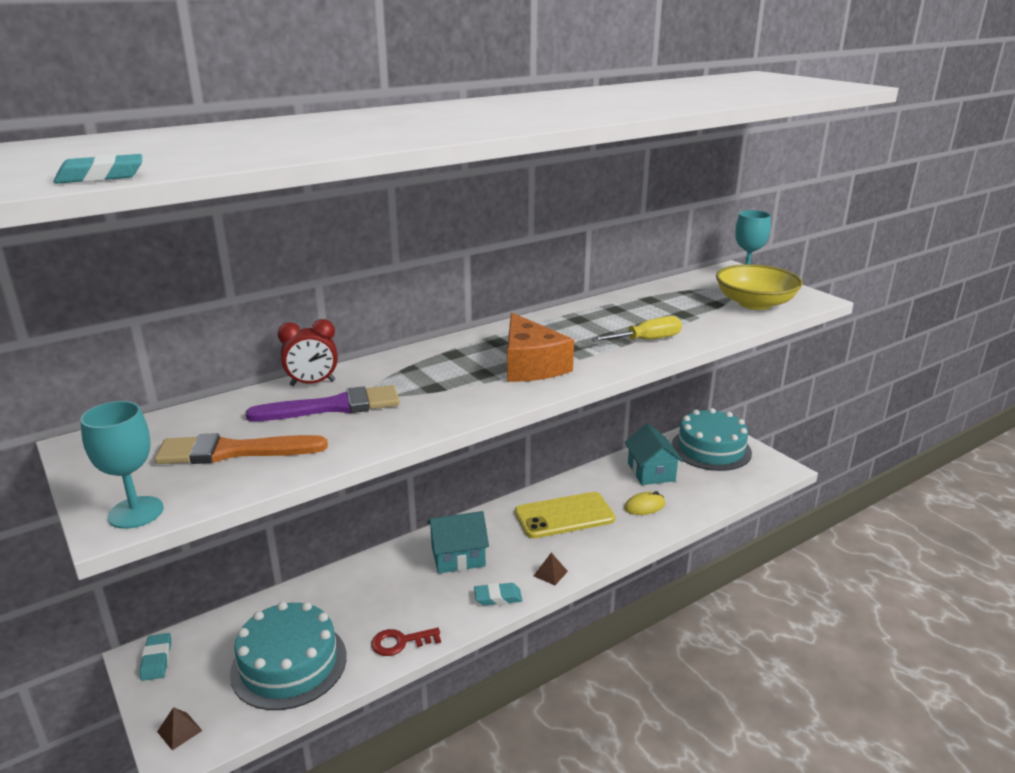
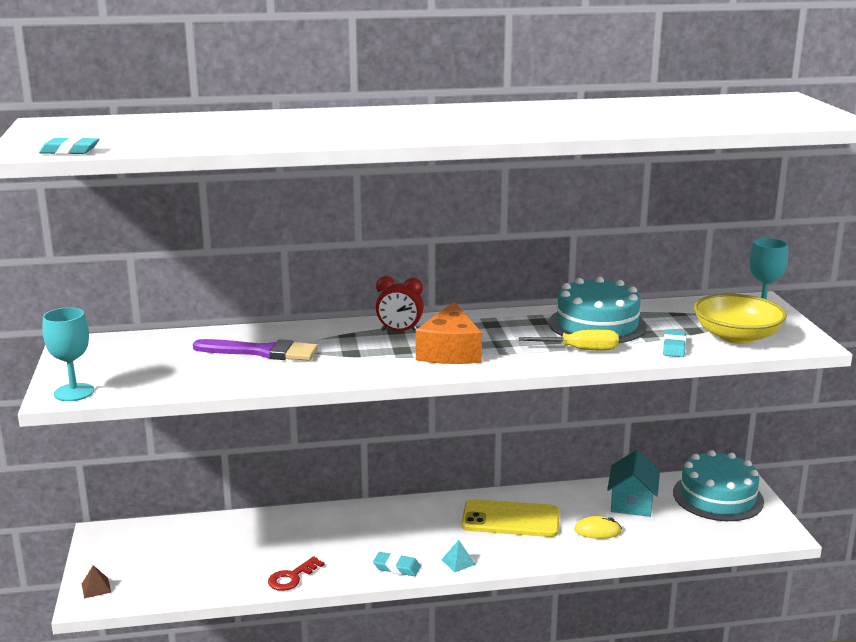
camera: 25 degrees right, 5 degrees down
turquoise eraser [140,633,171,681] -> turquoise eraser moved to [663,330,686,357]
orange brush [155,433,328,464] -> none
turquoise cake [230,601,347,710] -> turquoise cake moved to [549,277,647,343]
red clock [278,319,338,386] -> red clock moved to [376,276,424,333]
red key [371,628,441,656] -> red key turned 60 degrees counterclockwise [268,556,324,591]
turquoise house [427,511,489,573] -> none
brown pyramid [534,553,568,585] -> turquoise pyramid [441,540,476,572]

